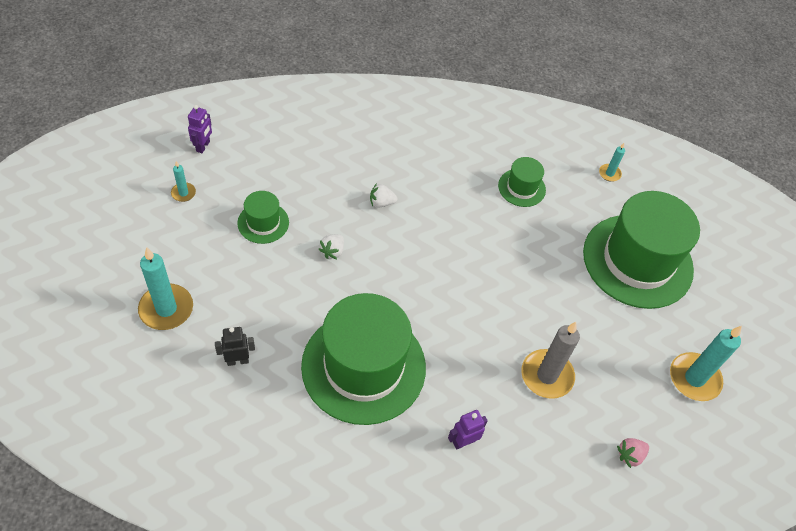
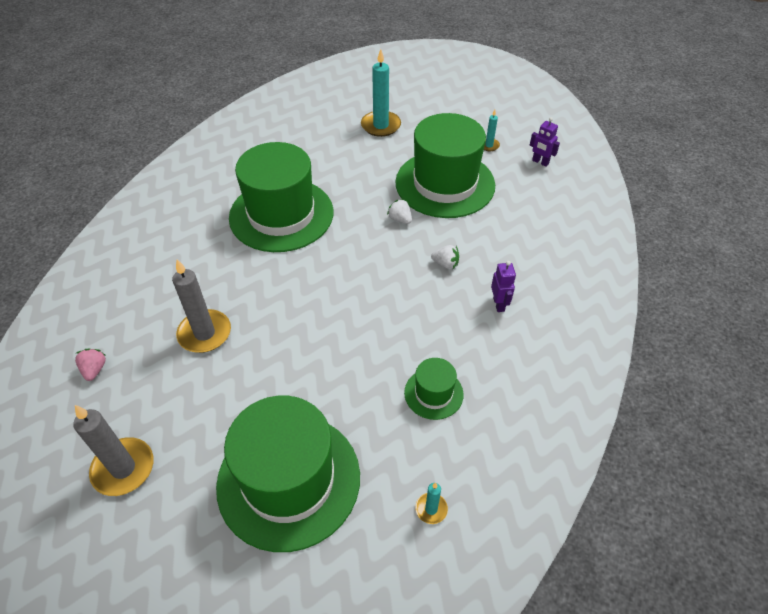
camera: 115 degrees right, 5 degrees down
black robot [215,327,255,366] -> none
green hat [237,191,289,244] -> green hat [395,113,495,218], size x2.20
white strawberry [370,183,398,208] -> white strawberry turned 90 degrees clockwise [431,245,459,269]
purple robot [448,410,488,450] -> purple robot moved to [491,261,516,312]
turquoise candle [670,326,742,401] -> grey candle [73,405,154,496]

